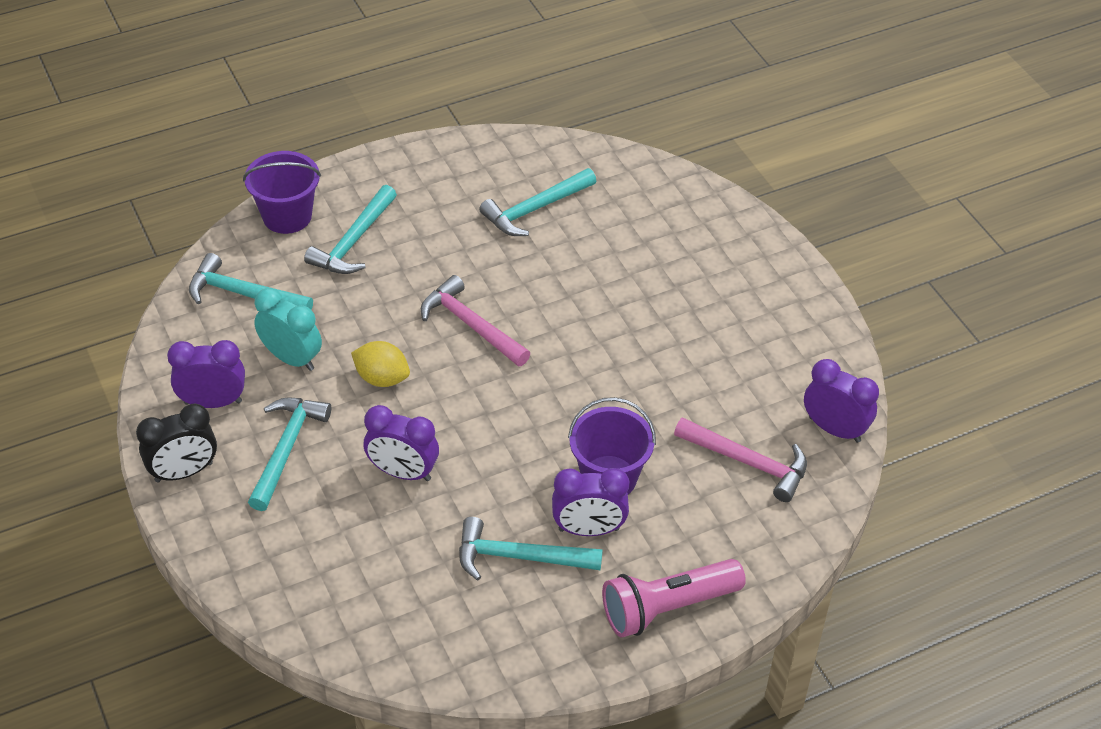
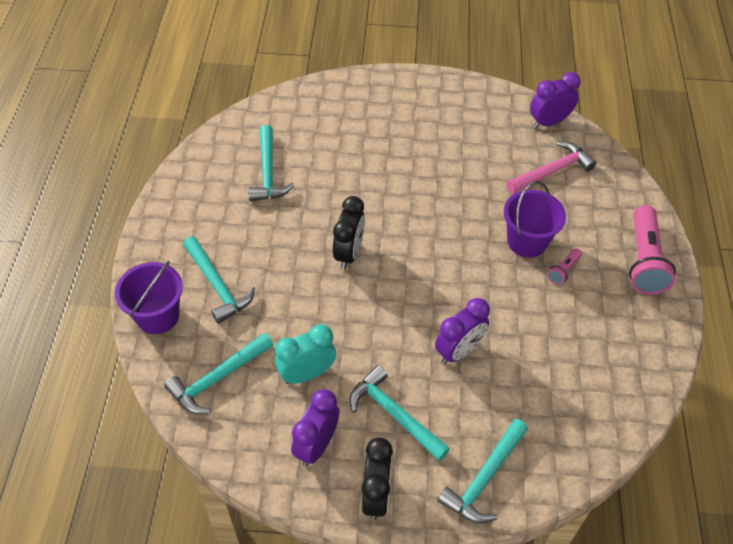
camera: 60 degrees left, 5 degrees up
yellow lemon [351,341,410,387] -> none
pink hammer [421,275,531,366] -> black clock [333,196,365,269]
turquoise hammer [459,517,603,580] -> turquoise hammer moved to [437,419,528,524]
purple clock [552,468,629,536] -> pink flashlight [547,248,582,285]

